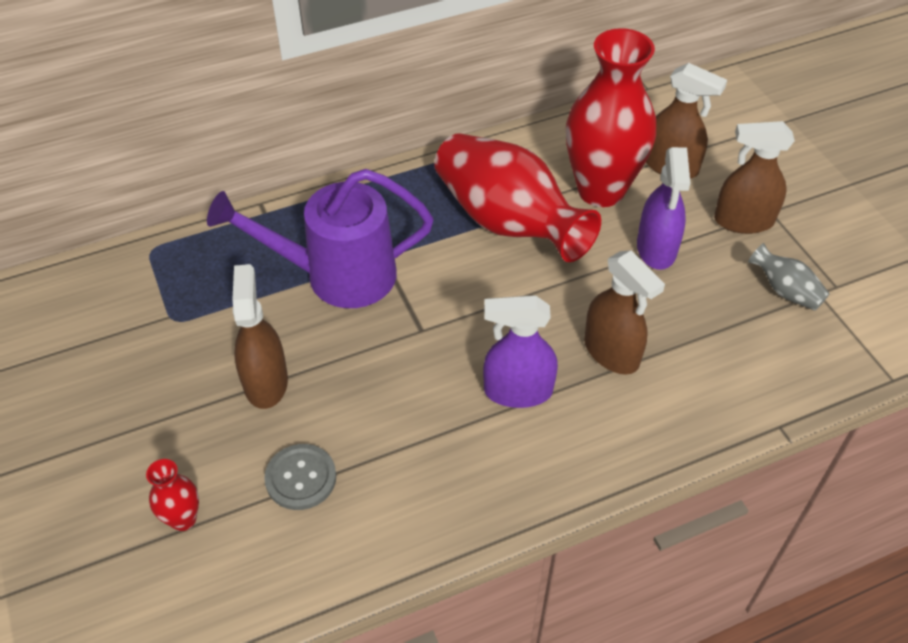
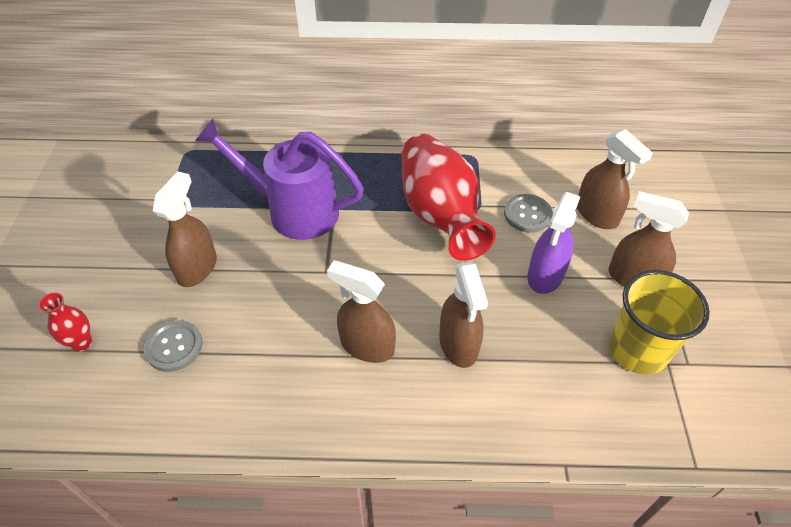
camera: 25 degrees right, 0 degrees up
purple spray bottle [483,295,558,408] -> brown spray bottle [327,260,396,363]
red vase [566,28,656,207] -> grey button [504,194,553,233]
grey vase [748,243,830,311] -> yellow cup [609,270,710,375]

